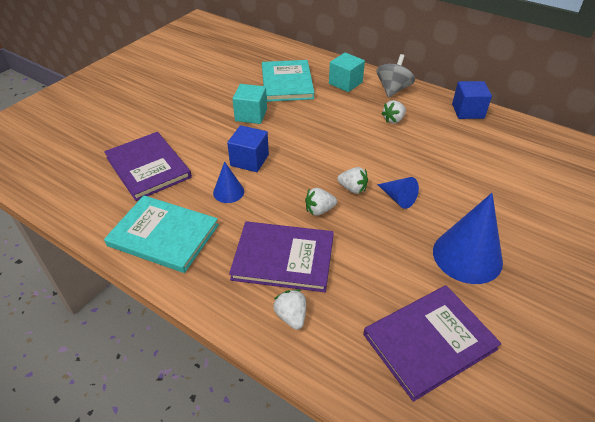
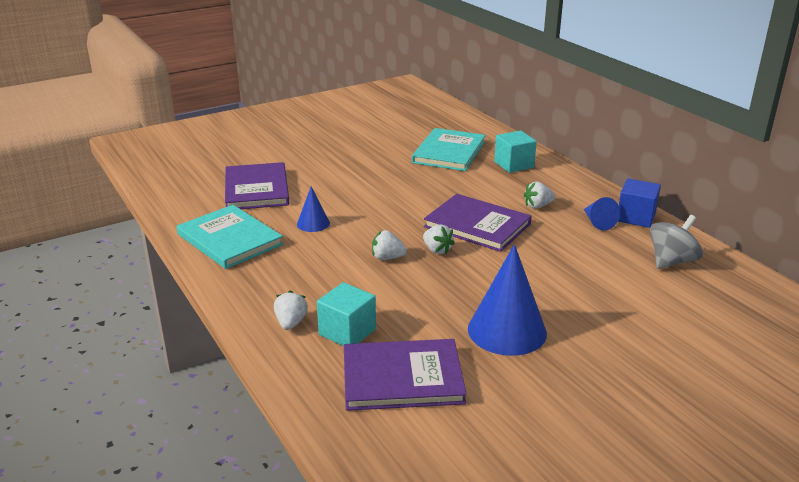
camera: 25 degrees right, 15 degrees down
blue cube [227,125,269,172] -> none
purple book [229,222,334,292] -> purple book moved to [424,194,532,252]
turquoise cube [232,84,267,124] -> turquoise cube moved to [317,282,376,346]
grey spinning top [377,54,415,98] -> grey spinning top moved to [650,215,703,269]
blue cone [377,177,419,209] -> blue cone moved to [584,197,620,231]

